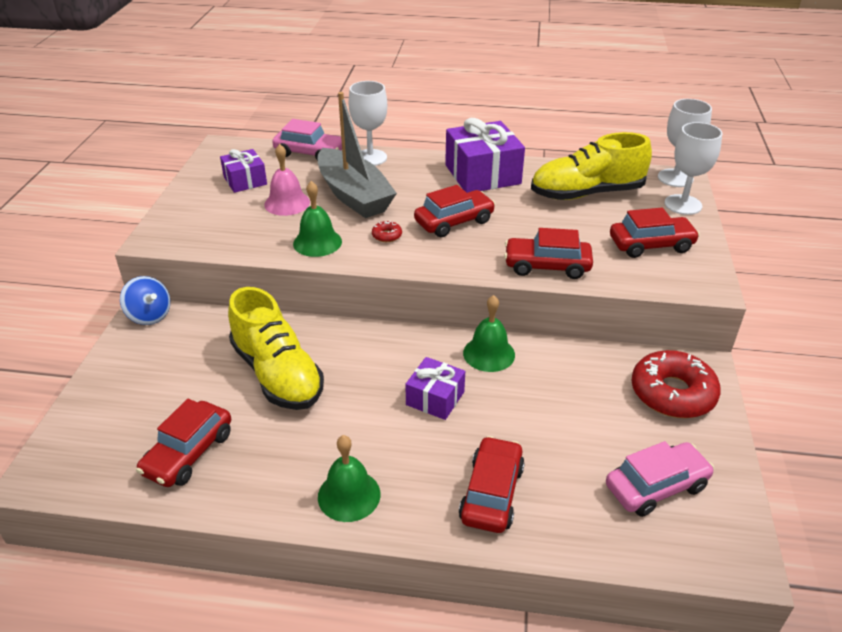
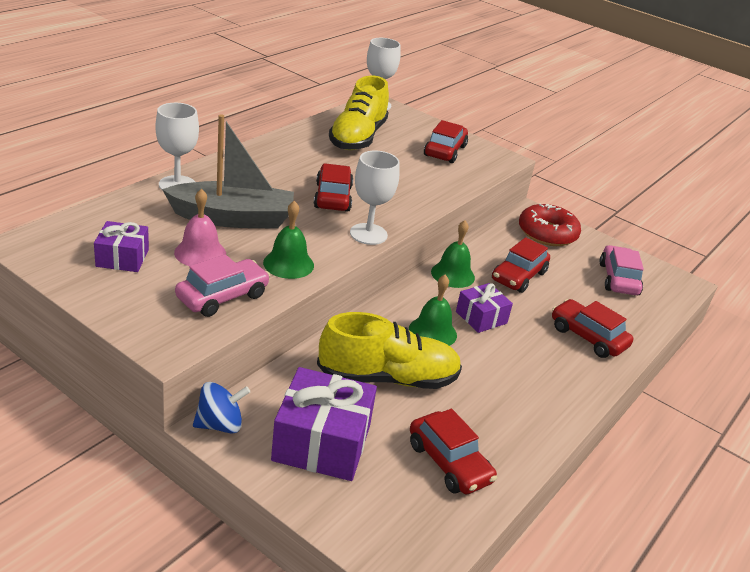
camera: 65 degrees left, 5 degrees down
pink car [272,119,342,161] -> pink car moved to [175,254,270,317]
green bell [318,435,380,522] -> green bell moved to [409,275,457,346]
red donut [372,221,402,242] -> none
purple gift [445,118,525,193] -> purple gift moved to [271,367,377,481]
red car [504,228,593,279] -> red car moved to [492,237,550,293]
white goblet [664,122,722,215] -> white goblet moved to [350,151,400,245]

